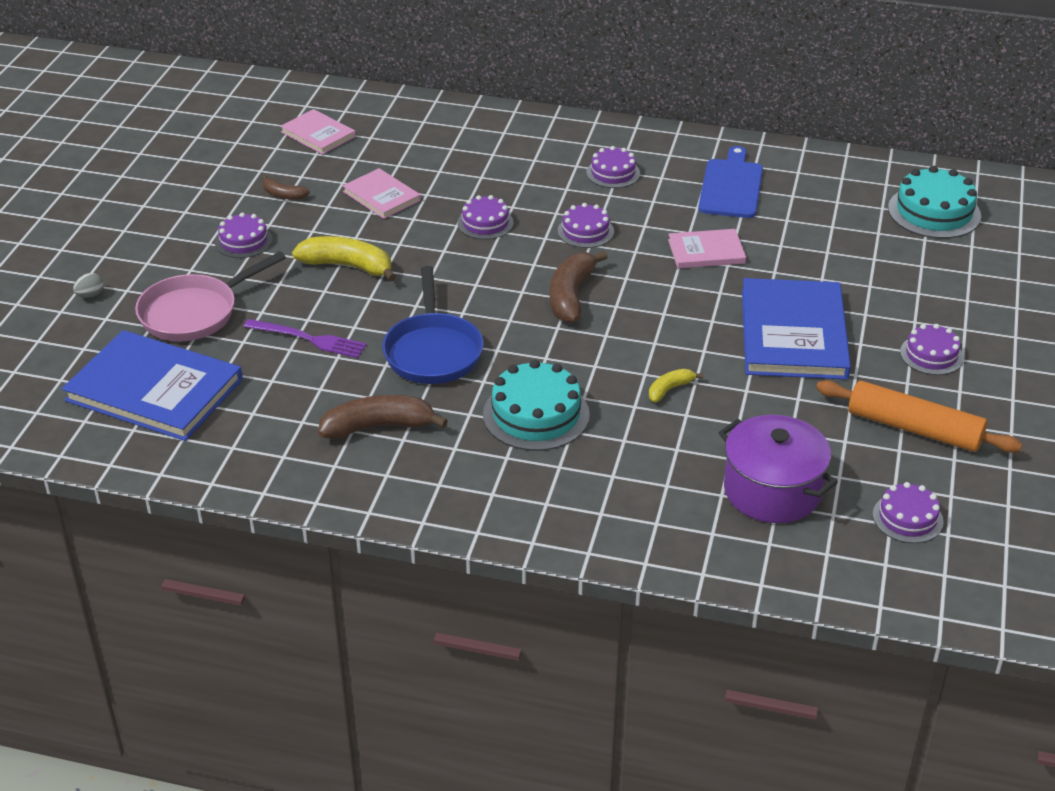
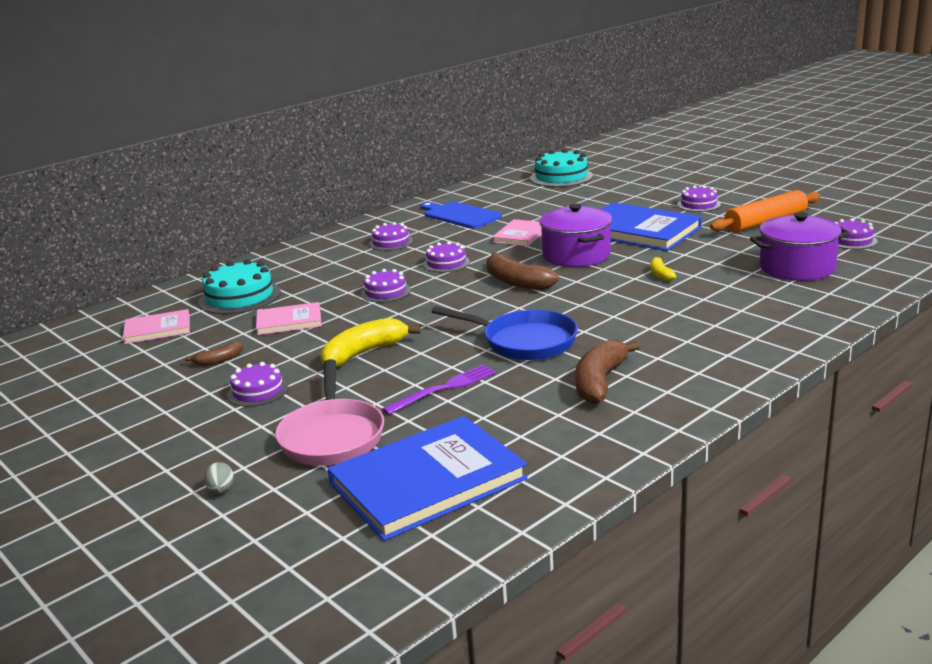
camera: 55 degrees left, 15 degrees down
turquoise cake [483,360,590,451] -> turquoise cake moved to [199,259,281,314]
none -> purple pot [539,204,613,267]

